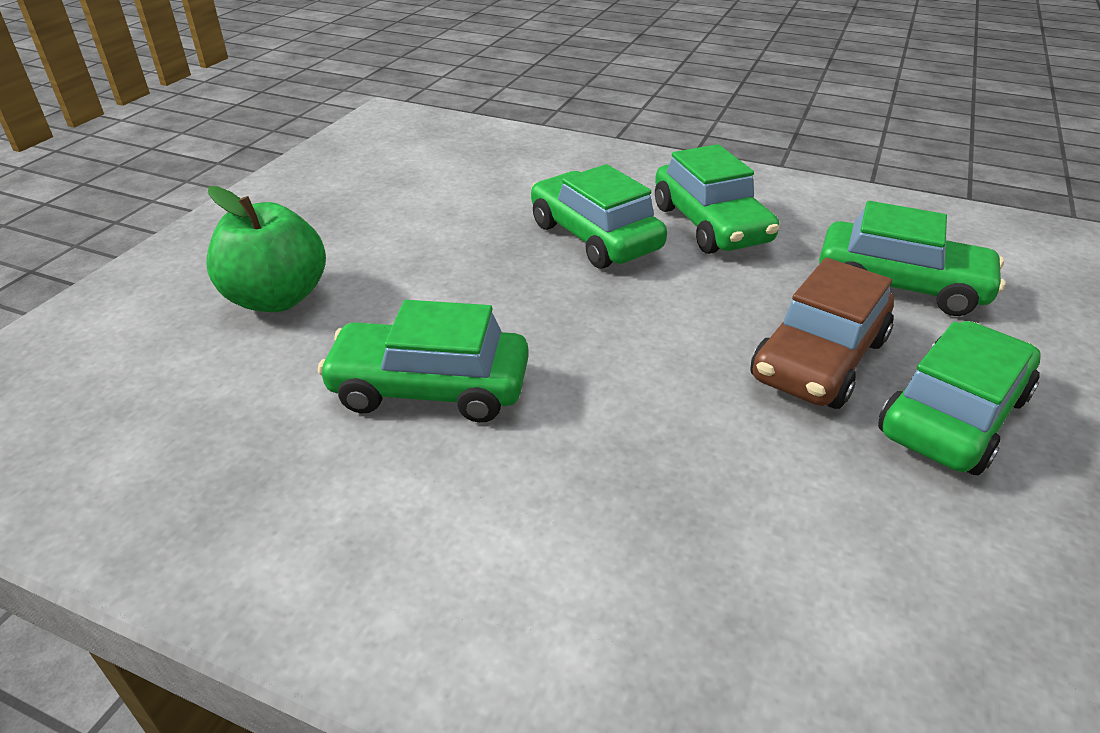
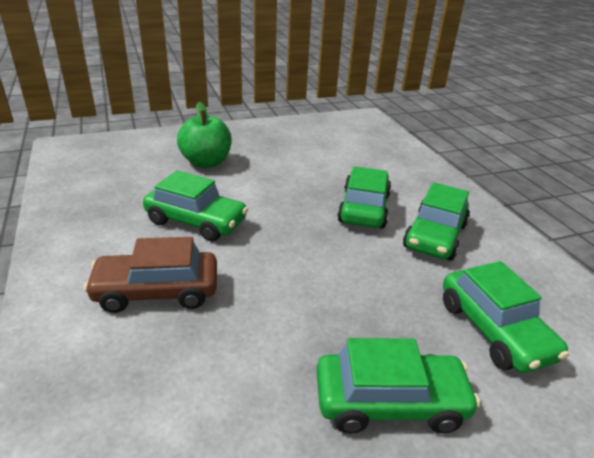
camera: 45 degrees right, 5 degrees down
green car [317,300,529,423] -> green car turned 150 degrees clockwise [143,170,248,241]
brown car [750,258,894,409] -> brown car moved to [84,237,217,313]

